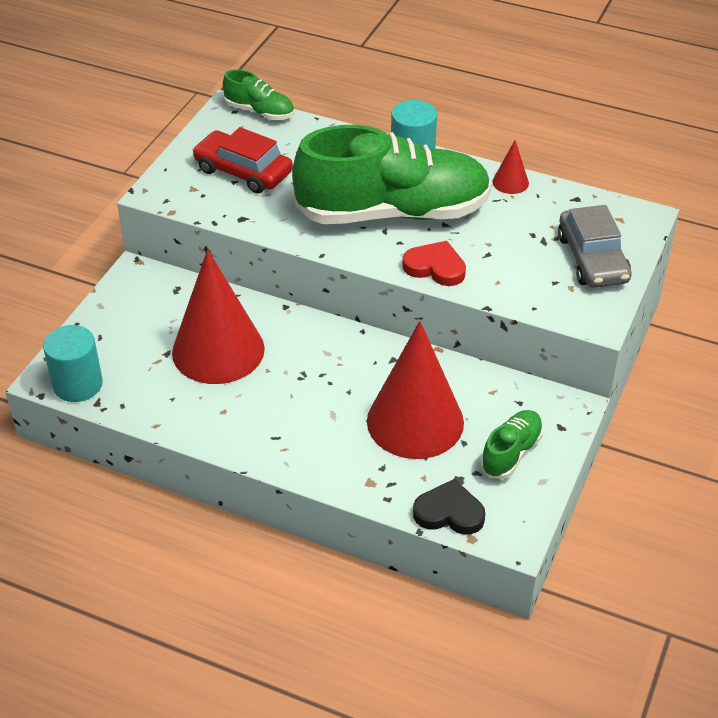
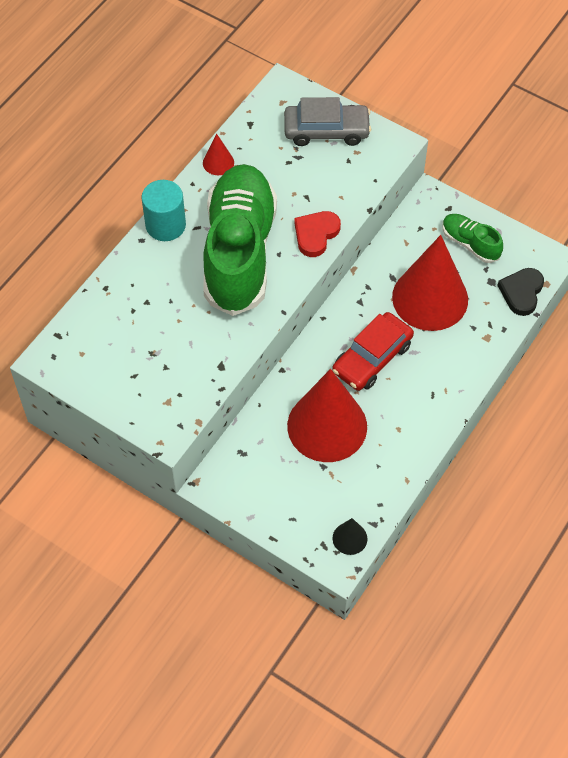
camera: 80 degrees left, 15 degrees up
turquoise cylinder [43,325,103,402] -> black cone [333,518,367,555]
red car [192,127,293,194] -> red car moved to [332,312,414,391]
green shoe [223,69,294,120] -> none

